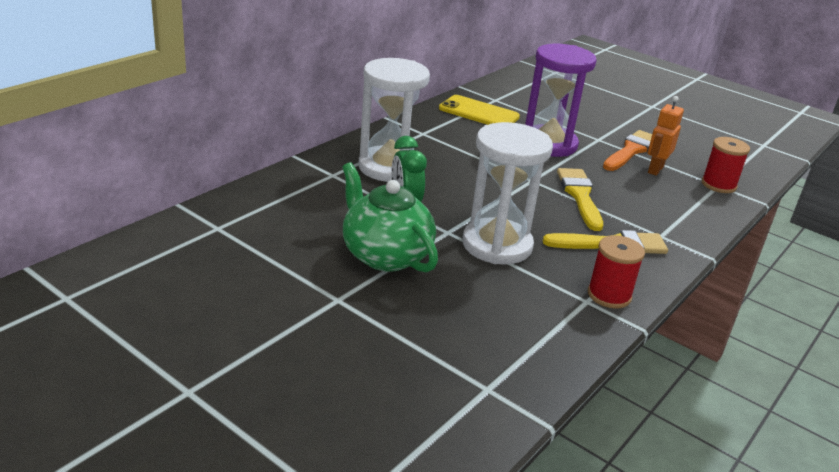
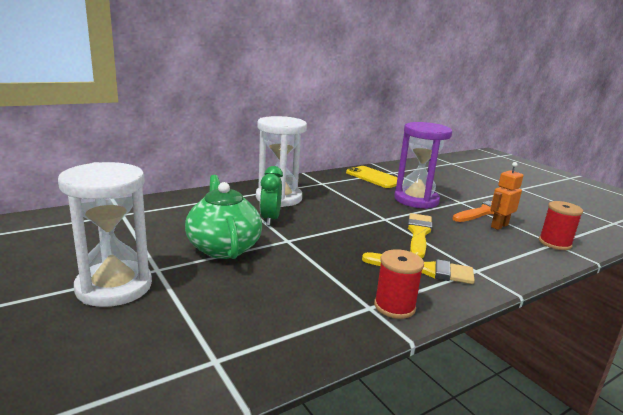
camera: 20 degrees right, 10 degrees down
white hourglass [462,122,553,265] -> white hourglass moved to [58,162,152,307]

